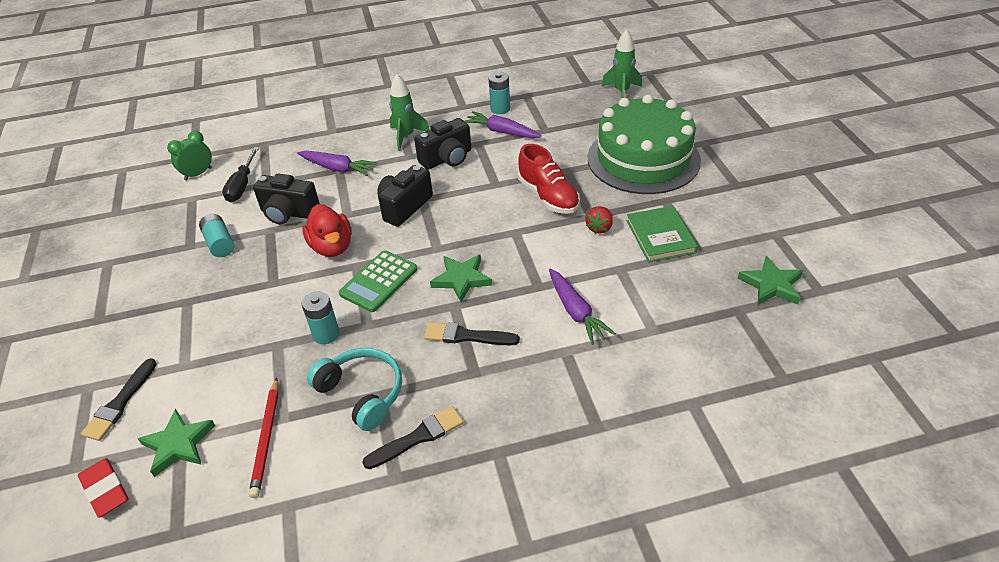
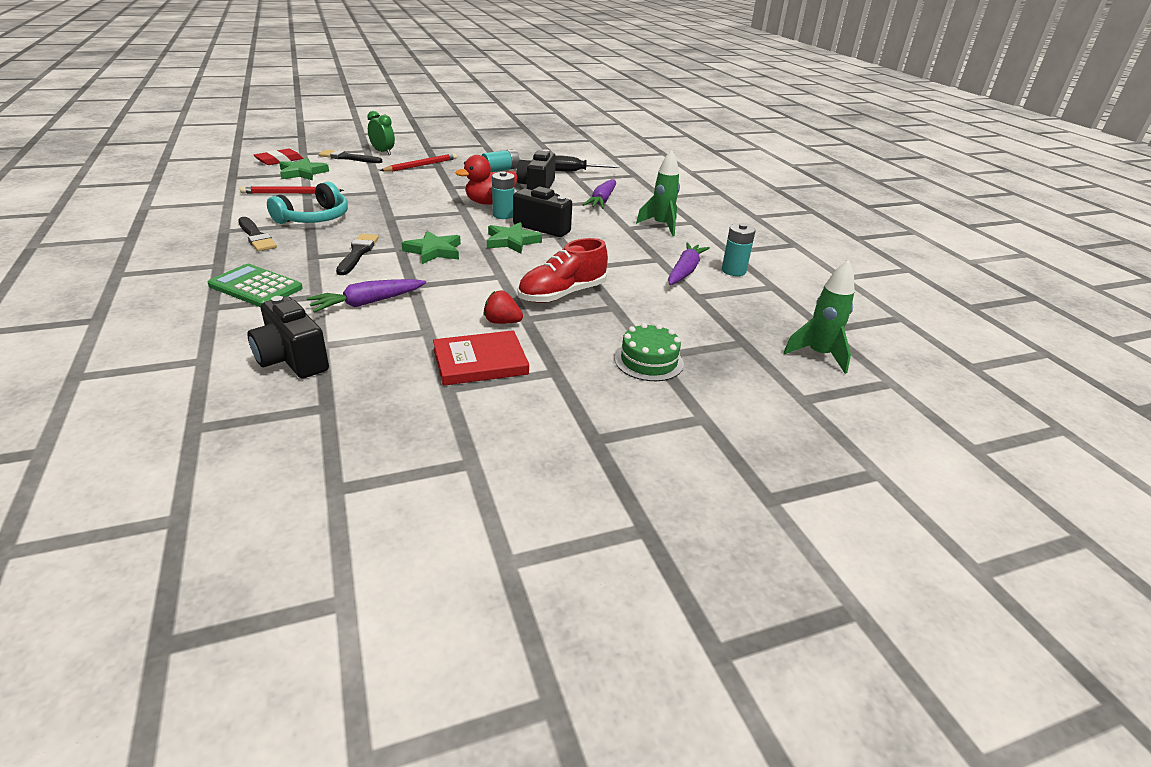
camera: 80 degrees right, 10 degrees down
green clock [167,131,212,180] -> green clock moved to [367,111,395,155]
turquoise battery [302,291,340,344] -> turquoise battery moved to [492,171,515,219]
green calculator [339,250,417,312] -> green calculator moved to [208,264,303,307]
black camera [414,118,471,170] -> black camera moved to [248,296,329,379]
green cake [588,94,701,194] -> green cake [615,323,684,381], size x0.43
green book [627,206,698,262] -> red book [433,330,529,386]
green star [738,256,803,305] -> green star moved to [487,222,542,254]
none -> red pencil [380,153,457,172]

